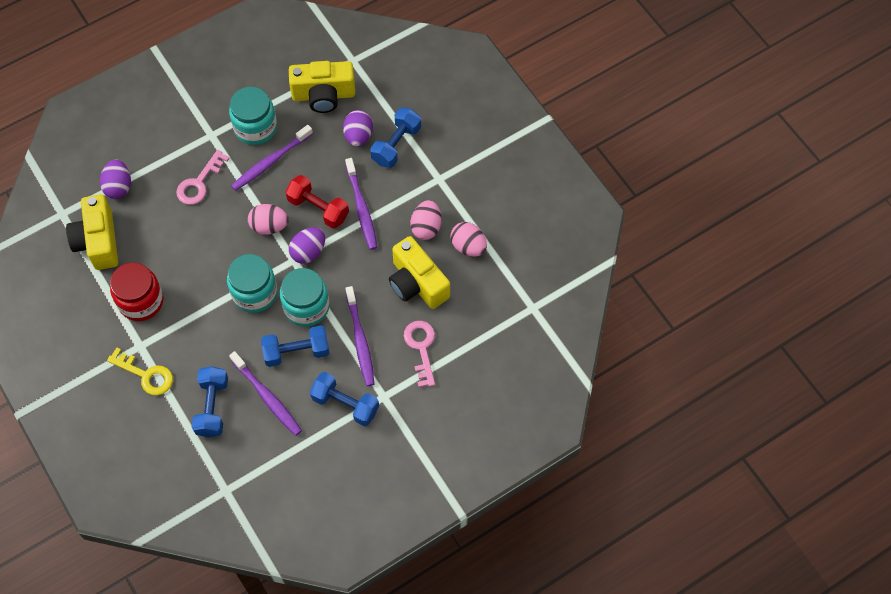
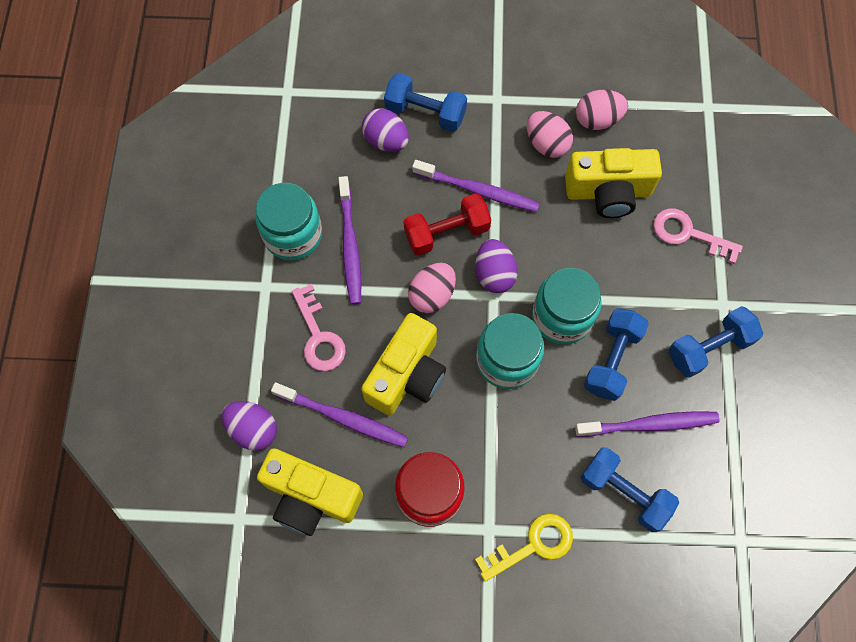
camera: 55 degrees left, 5 degrees up
yellow camera [289,61,355,113] -> yellow camera moved to [361,313,446,415]
purple toothbrush [345,286,375,386] -> purple toothbrush moved to [271,383,408,448]
blue dumbbell [370,107,421,168] -> blue dumbbell turned 45 degrees counterclockwise [384,73,467,132]

